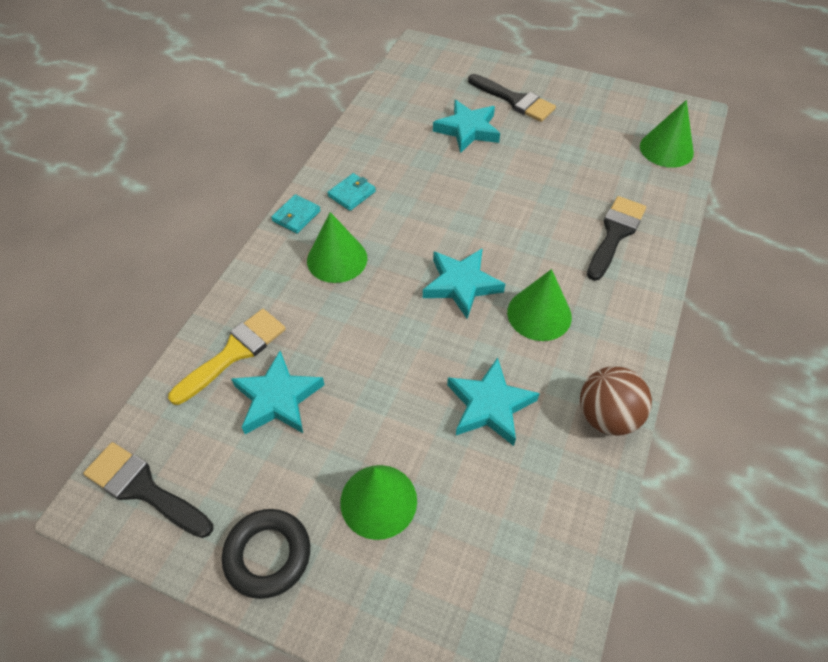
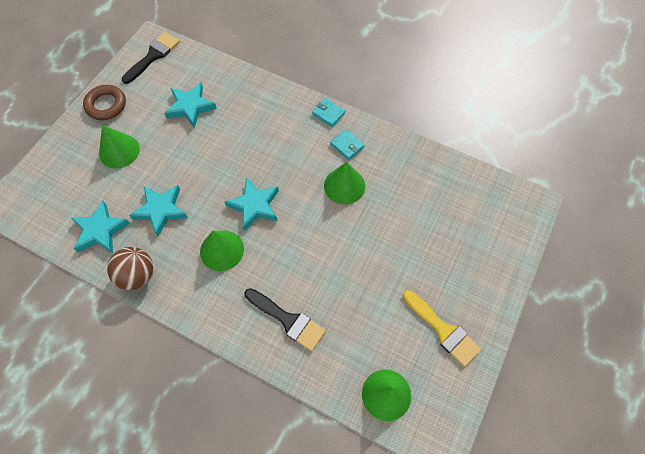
camera: 95 degrees right, 10 degrees up
yellow brush [168,309,286,405] -> yellow brush moved to [403,290,481,367]
black ring [222,509,310,599] -> brown ring [83,85,126,120]
green cone [307,212,367,283] -> green cone moved to [324,162,365,204]
turquoise star [433,100,500,153] -> turquoise star moved to [71,201,130,253]
black brush [468,74,556,122] -> none

